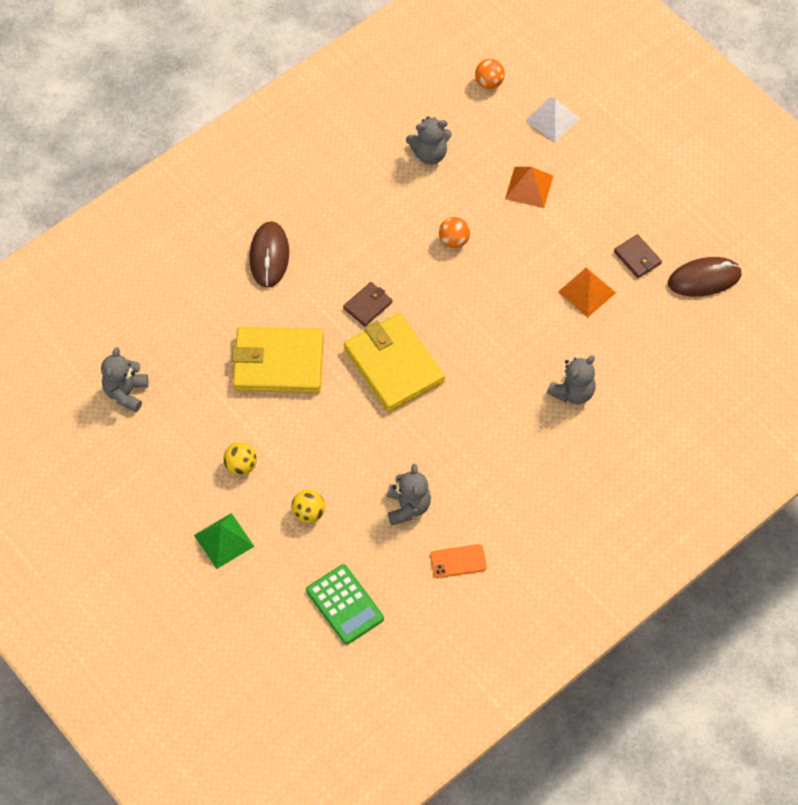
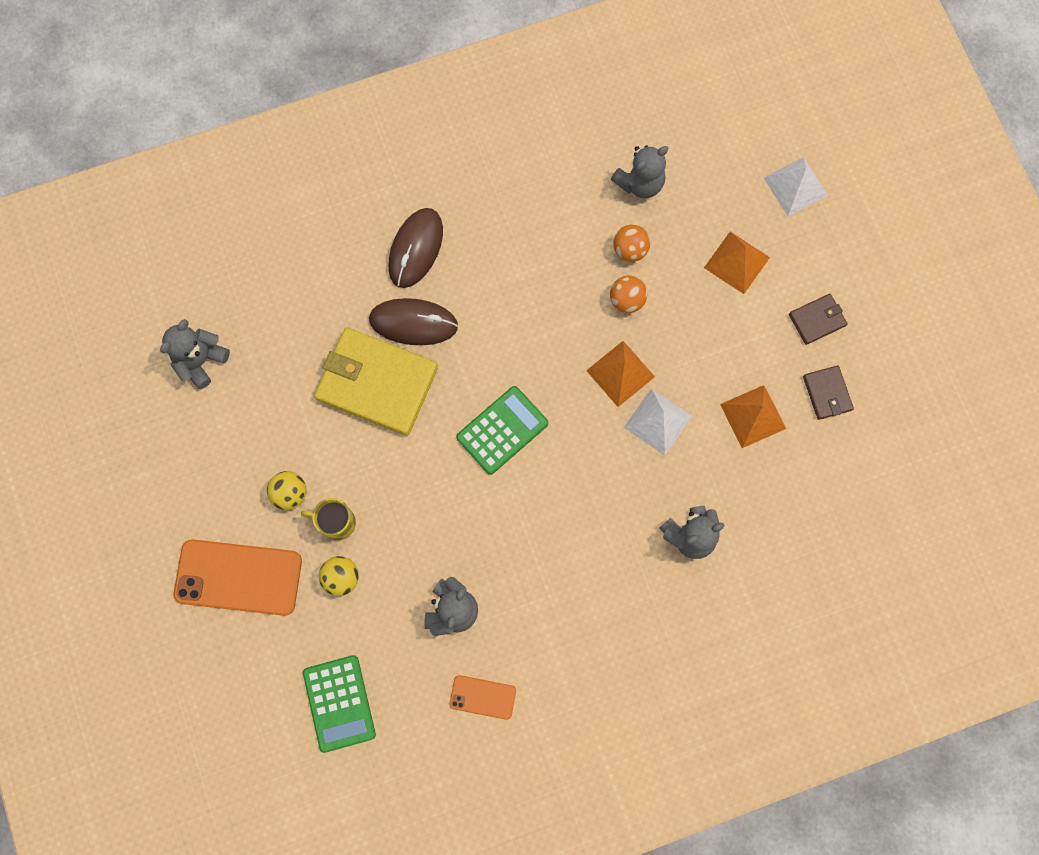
camera: 20 degrees right, 15 degrees up
green pyramid [194,513,255,569] -> orange phone [174,539,302,616]
brown wallet [343,282,392,327] -> brown wallet moved to [789,294,847,345]
yellow wallet [344,313,445,412] -> green calculator [456,386,549,475]
grey teddy bear [406,117,452,165] -> grey teddy bear turned 45 degrees counterclockwise [611,145,668,198]
orange ball [475,59,505,89] -> orange ball moved to [613,224,650,262]
brown mouse [668,257,742,297] -> brown mouse moved to [369,298,458,345]
none -> yellow mug [301,498,356,540]
none -> orange pyramid [586,341,655,407]
none -> white pyramid [624,389,692,455]

